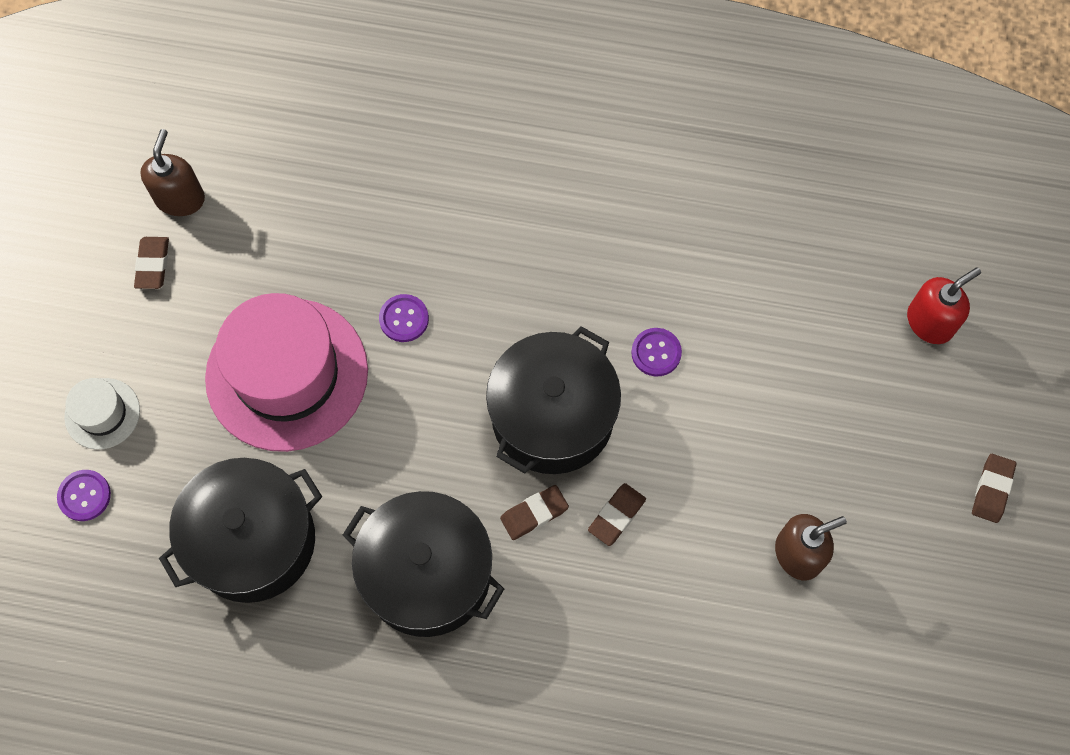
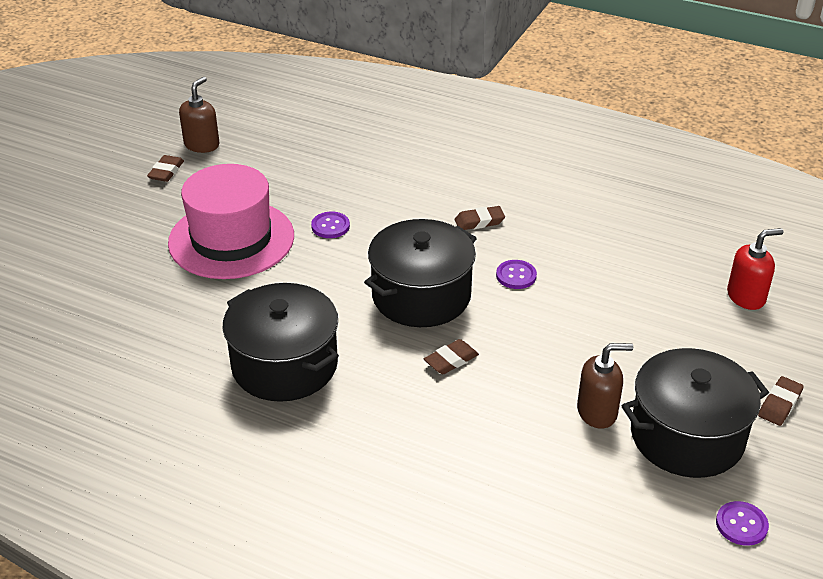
camera: 15 degrees right, 30 degrees down
purple button [57,470,111,521] -> purple button moved to [716,501,769,546]
white hat [64,378,140,450] -> none
black pot [159,458,322,603] -> black pot moved to [622,348,769,478]
brown eraser [500,485,569,540] -> brown eraser moved to [454,206,505,230]

